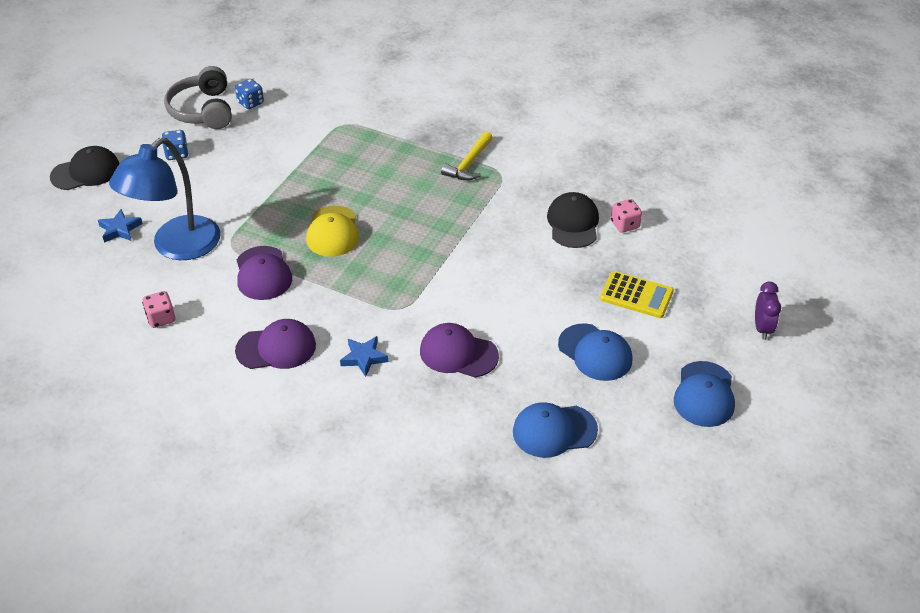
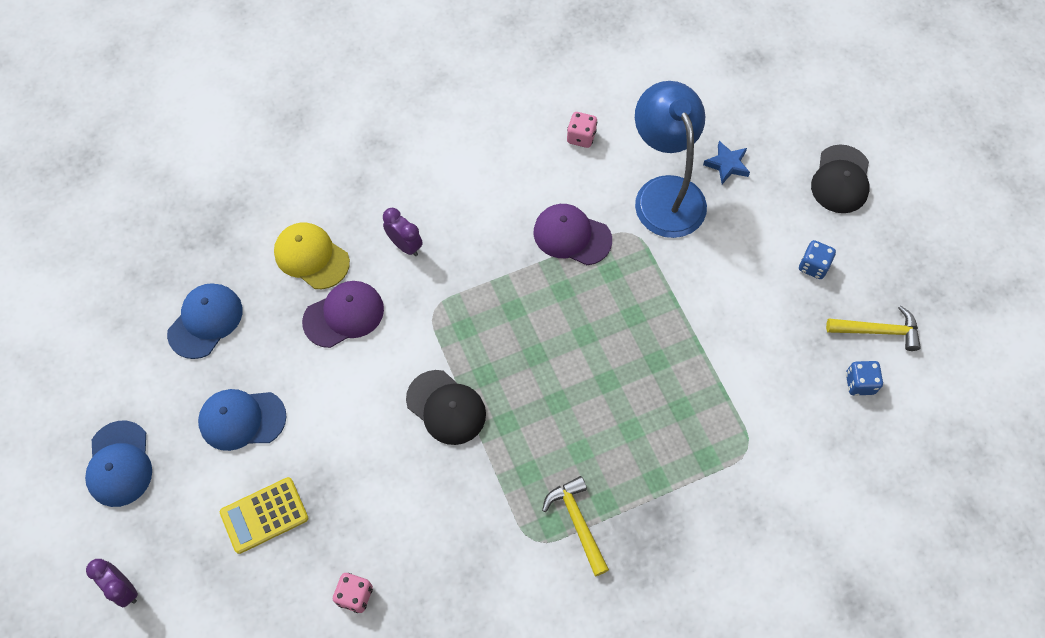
camera: 130 degrees right, 20 degrees up
grey headphones [164,66,232,129] -> yellow hammer [826,305,921,351]
purple cap [235,319,316,369] -> none
yellow cap [306,206,359,257] -> yellow cap moved to [274,223,350,289]
blue star [340,336,389,377] -> purple clock [383,208,423,256]
black cap [547,192,599,248] -> black cap moved to [406,370,486,445]
blue cap [674,361,735,427] -> blue cap turned 150 degrees counterclockwise [85,421,152,507]

